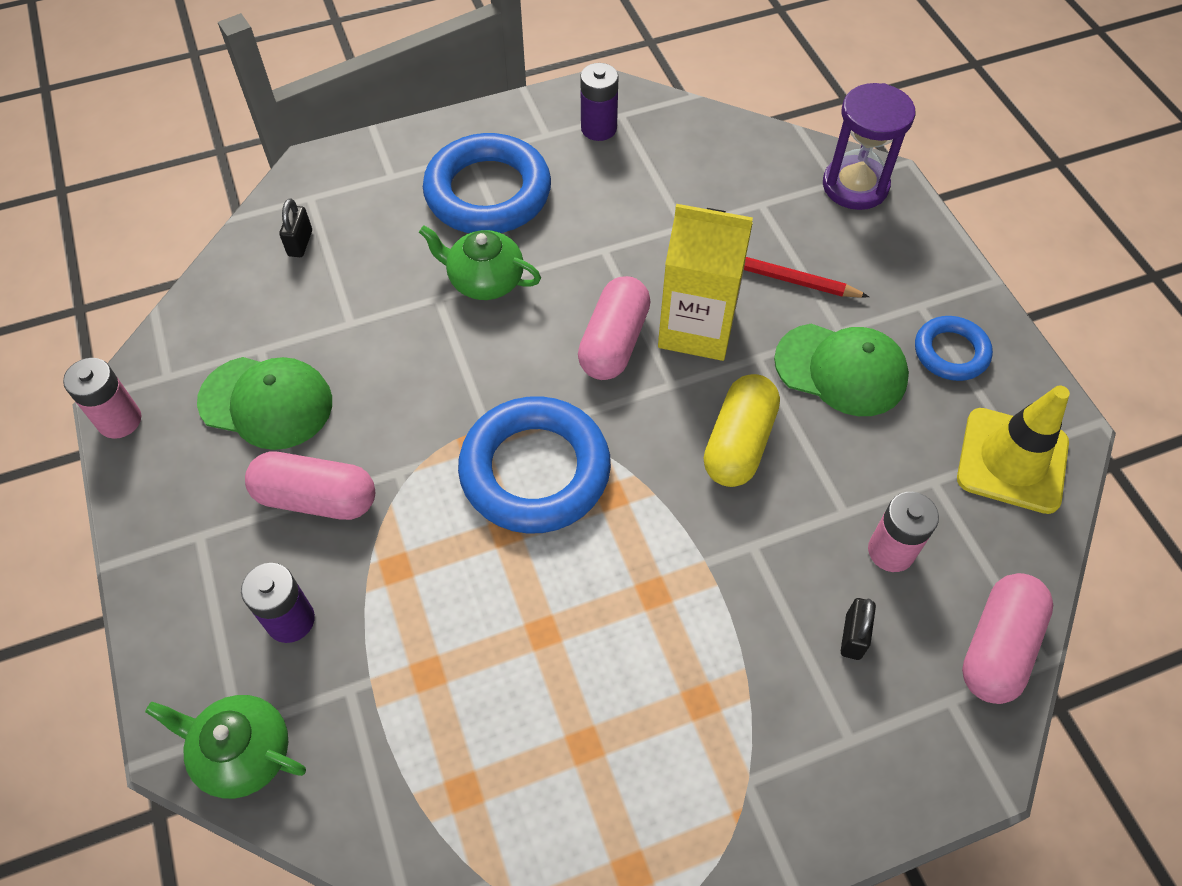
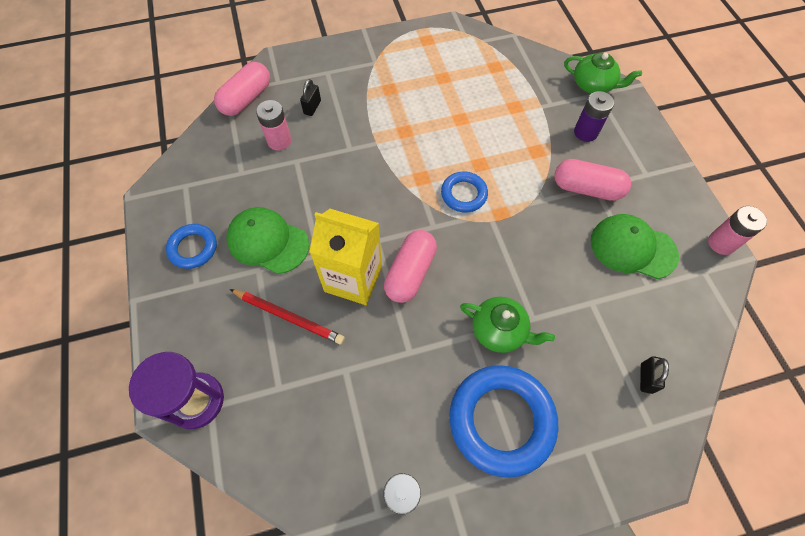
camera: 175 degrees left, 5 degrees up
blue ring [458,396,611,534] -> blue ring [441,171,488,213], size x0.54
yellow capsule [704,374,780,487] -> none
yellow traffic cone [957,386,1070,514] -> none

